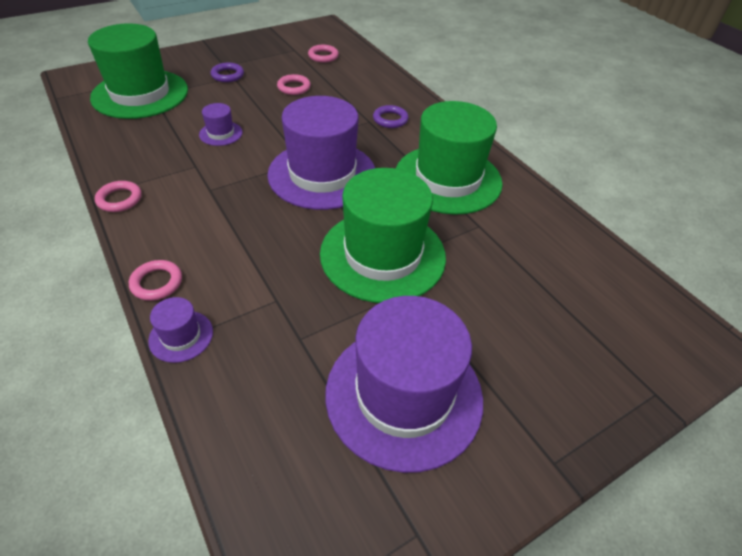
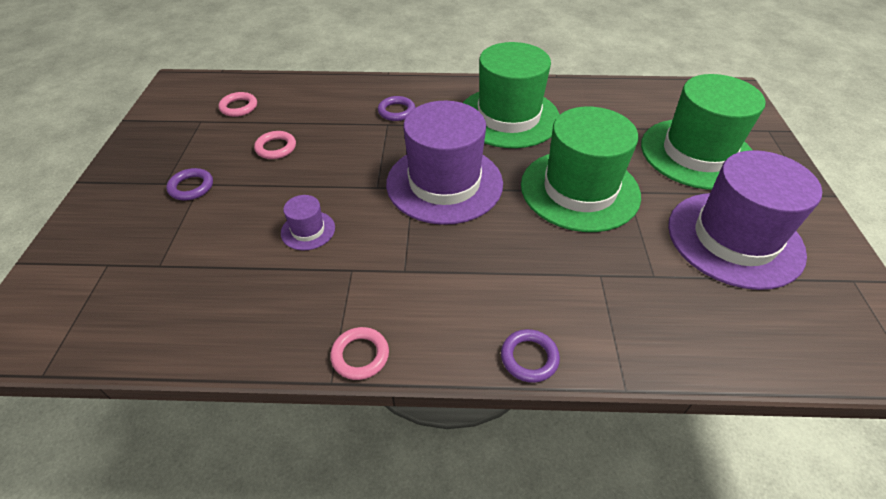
camera: 55 degrees left, 0 degrees up
green hat [88,24,188,119] -> green hat moved to [641,74,766,190]
pink ring [129,260,182,301] -> purple ring [501,329,560,383]
purple hat [148,297,213,363] -> none

